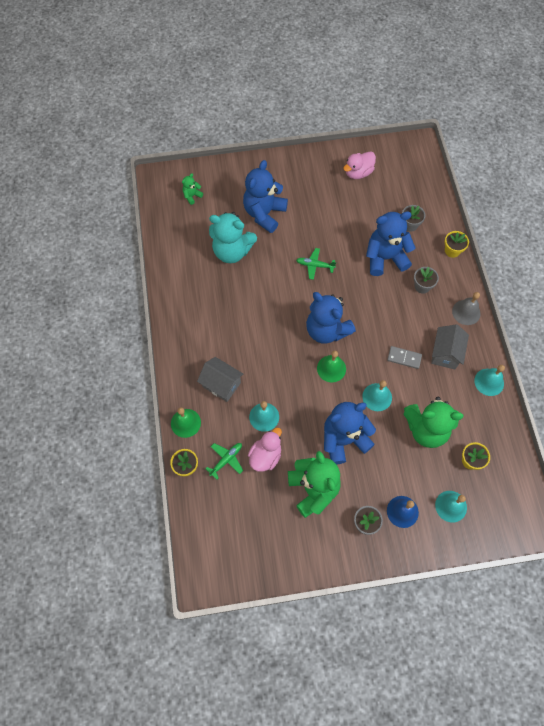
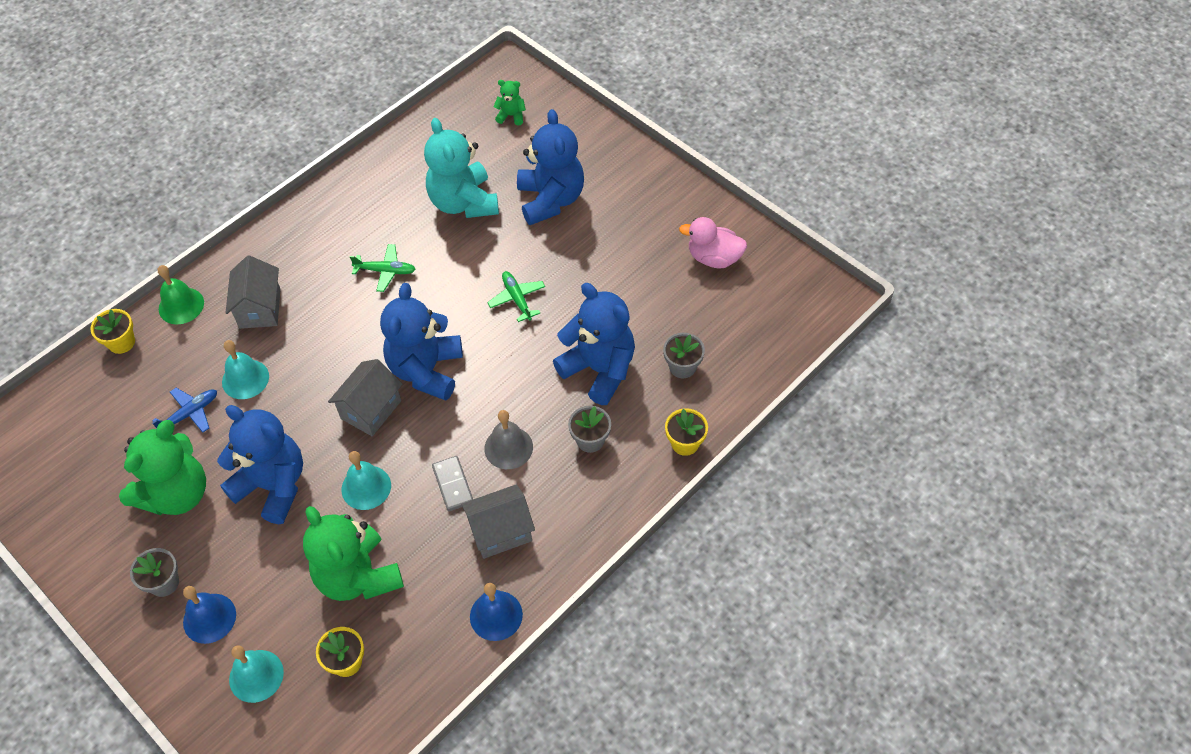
camera: 55 degrees right, 10 degrees down
green plane [205,443,243,480] -> green plane moved to [350,244,416,292]
blue teddy bear [243,160,288,233] -> blue teddy bear turned 90 degrees clockwise [517,109,584,225]
pink duck [248,427,282,471] -> blue plane [152,388,217,433]
green bell [317,351,346,382] -> grey house [328,359,403,436]
grey bell [452,292,481,325] -> grey bell moved to [484,410,533,469]
turquoise bell [474,365,505,396] -> blue bell [470,583,523,641]

